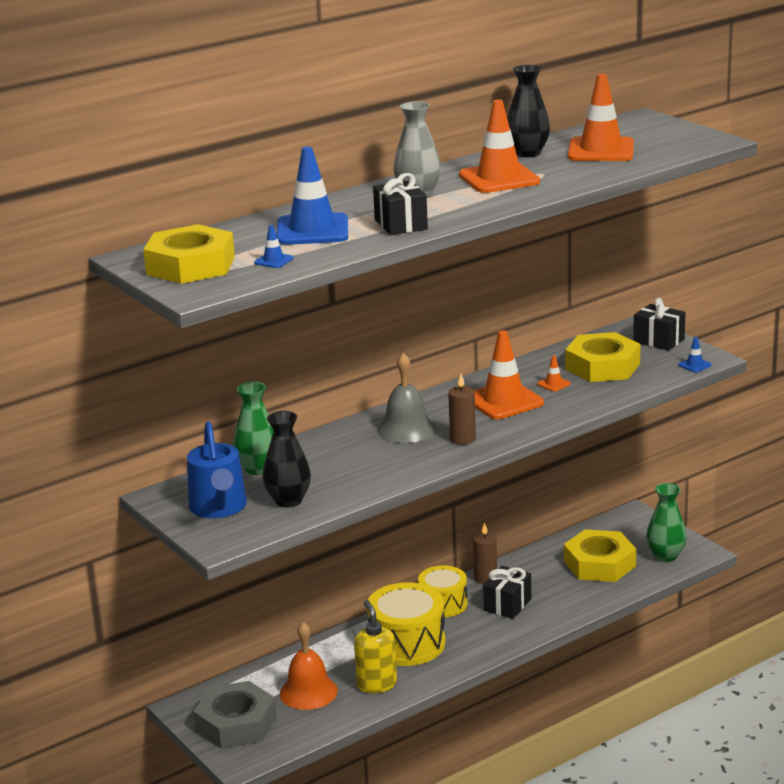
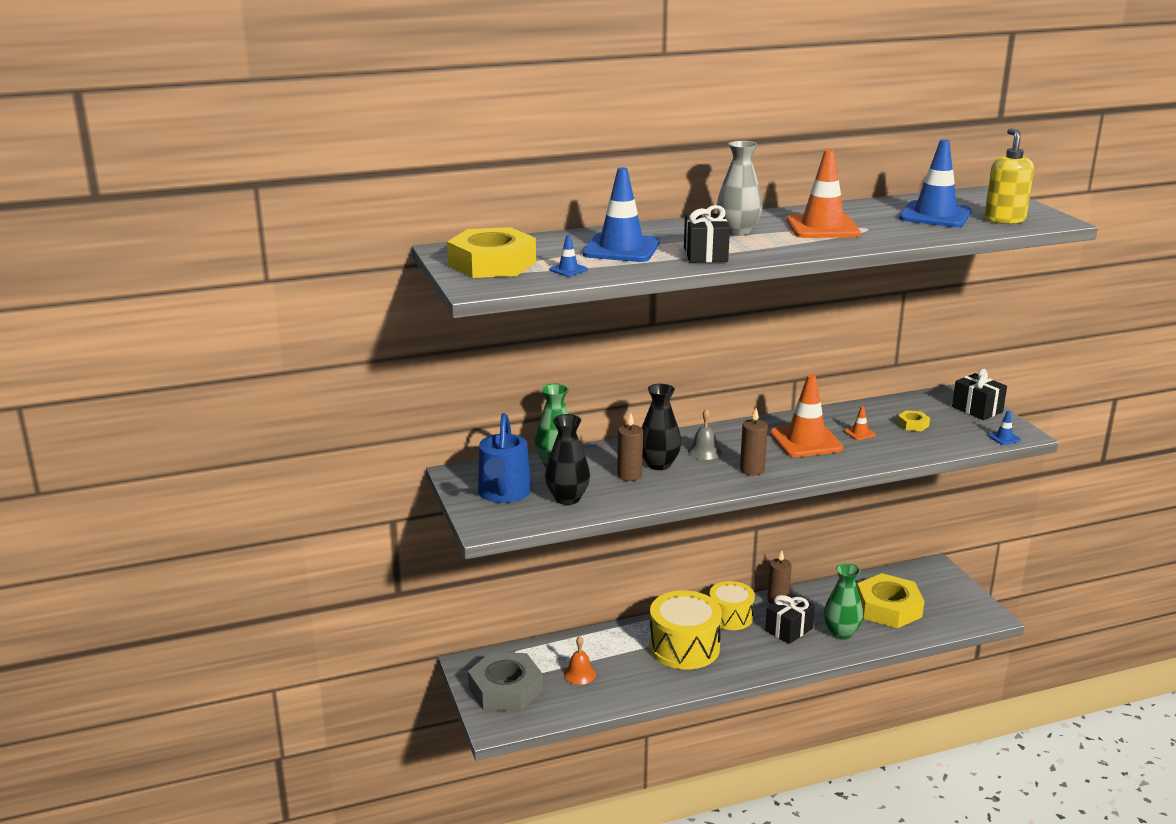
camera: 15 degrees right, 0 degrees up
orange bell [280,622,338,710] -> orange bell [564,636,596,685], size x0.61
yellow soap dispenser [354,600,397,693] -> yellow soap dispenser moved to [985,128,1034,224]
grey bell [377,353,436,443] -> grey bell [688,409,722,460], size x0.61
black vase [507,65,550,157] -> black vase moved to [642,384,681,470]
yellow nut [565,332,640,382] -> yellow nut [897,410,930,431], size x0.43
orange traffic cone [568,74,634,161] -> blue traffic cone [899,139,971,227]
green vase [646,483,687,562] -> green vase moved to [824,563,863,640]
none -> brown candle [617,413,643,481]

